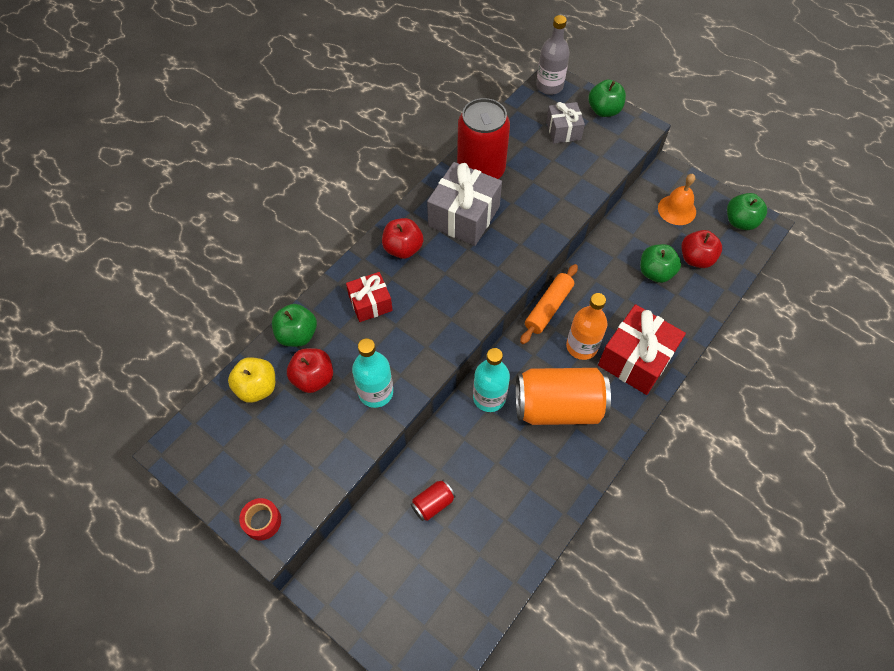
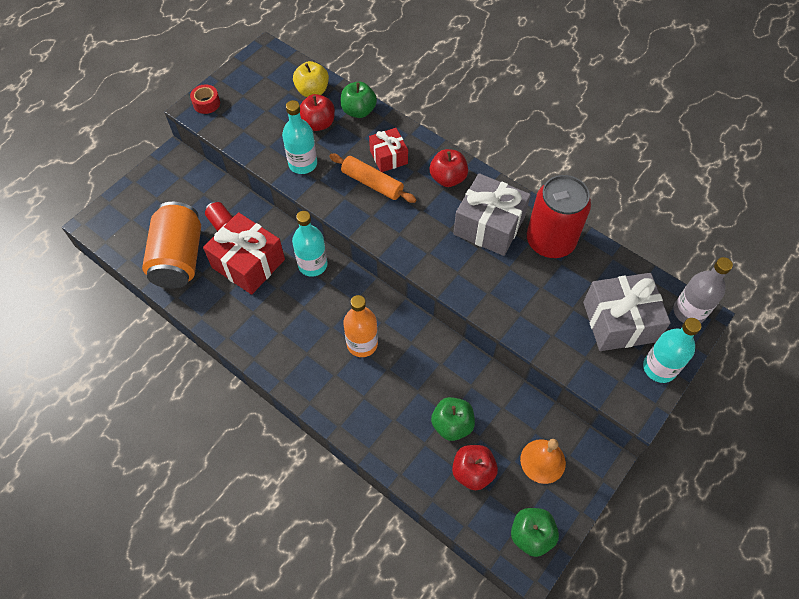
camera: 90 degrees right, 0 degrees up
orange can [516,368,611,425] -> orange can moved to [142,202,201,289]
orange rolling pin [520,264,578,344] -> orange rolling pin moved to [329,154,417,203]
grey gift [546,102,585,144] -> grey gift [583,273,671,351], size x1.70
green apple [588,80,626,117] -> turquoise bottle [643,318,701,383]
red gift [598,304,686,395] -> red gift moved to [203,212,285,295]

